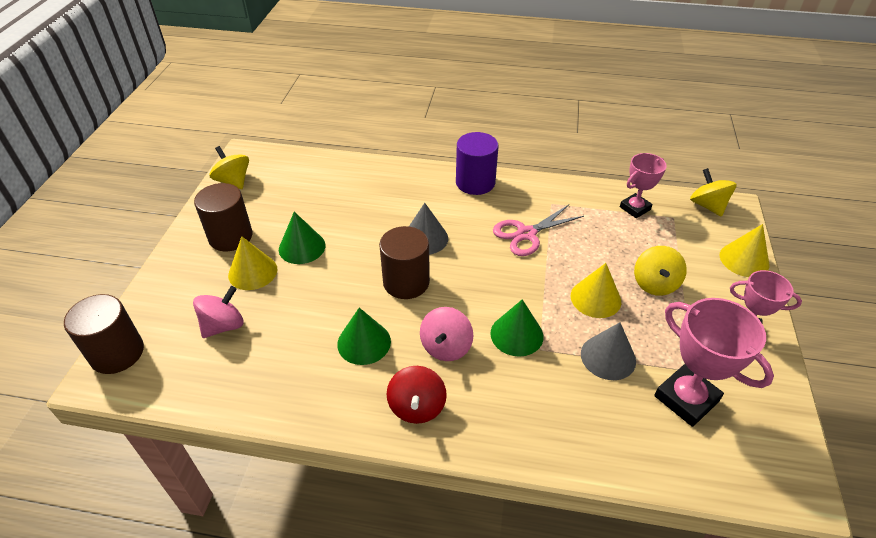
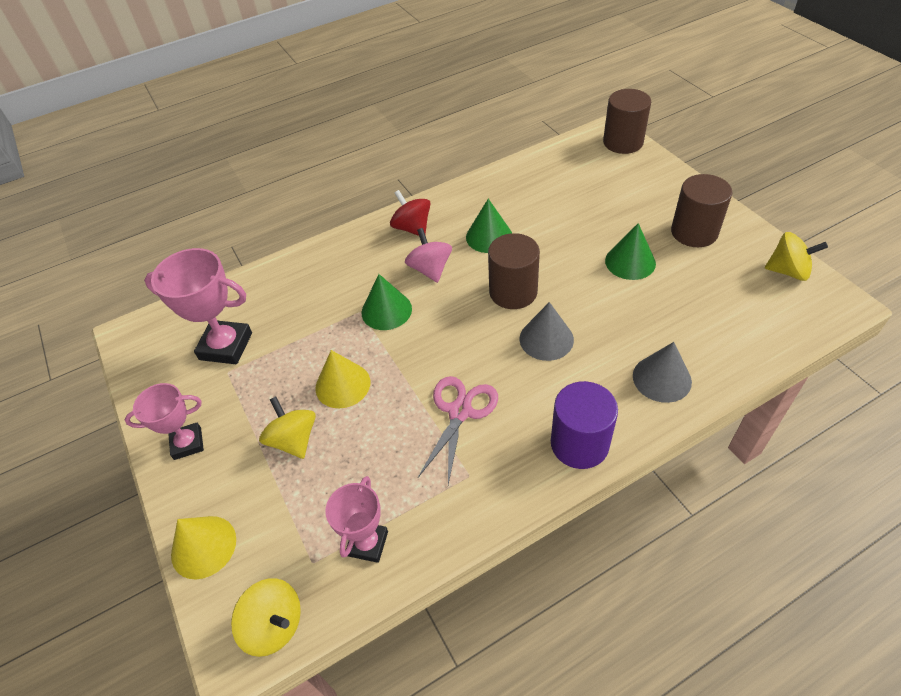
camera: 145 degrees right, 5 degrees up
pink spinning top [193,286,244,338] -> none
yellow cone [228,236,278,290] -> none
grey cone [581,322,636,380] -> grey cone moved to [633,342,692,403]

